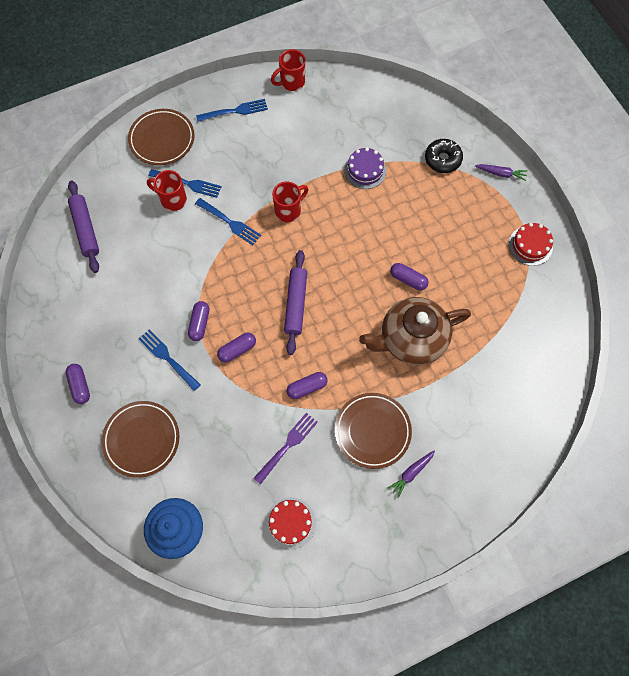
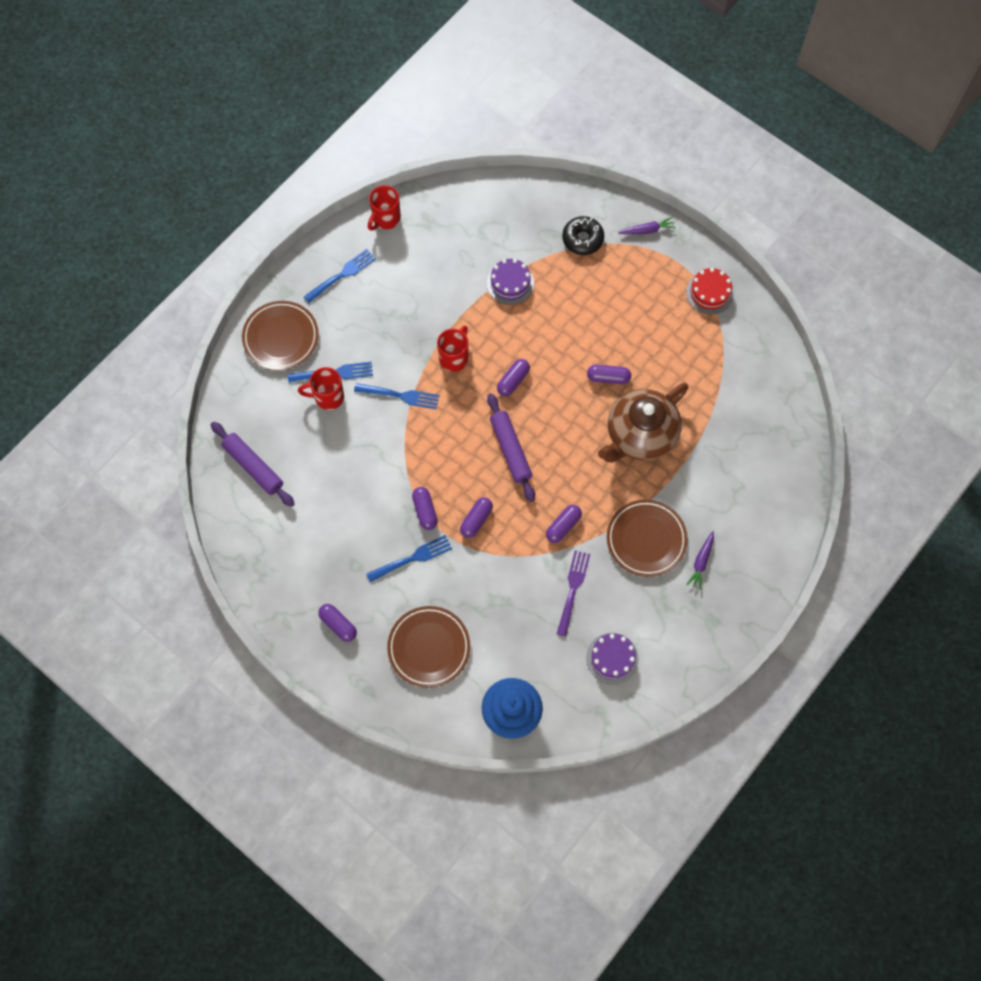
camera: 25 degrees left, 0 degrees up
blue fork [139,329,201,391] -> blue fork turned 135 degrees clockwise [366,535,452,582]
red cake [265,497,316,549] -> purple cake [586,633,639,685]
none -> purple capsule [497,359,530,396]

